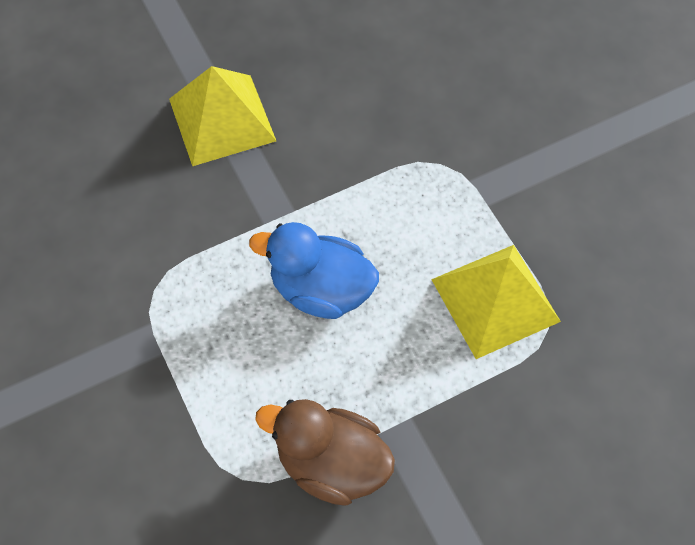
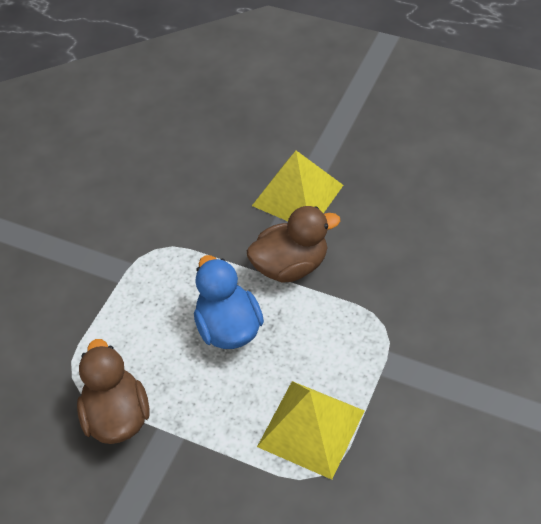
camera: 55 degrees right, 10 degrees down
none -> brown duck [247,206,340,283]

